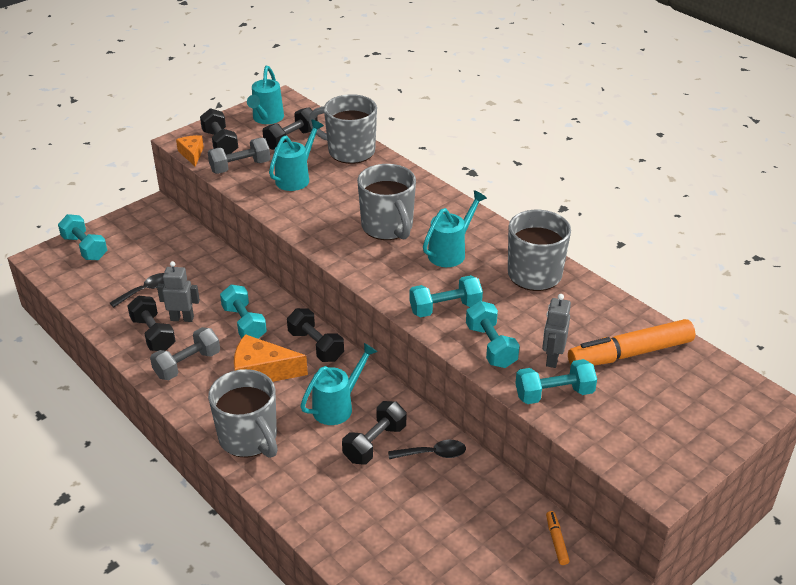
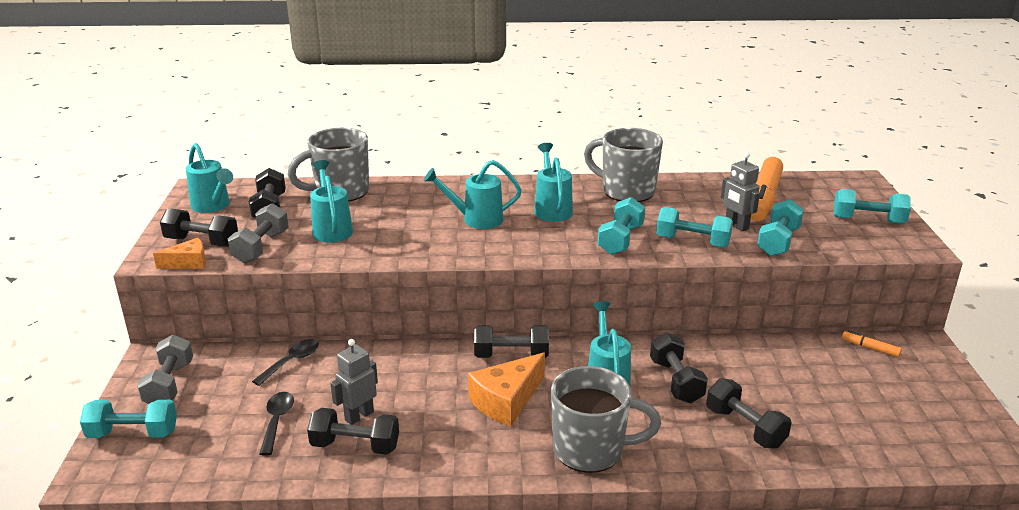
camera: 50 degrees left, 10 degrees down
grey dumbbell [150,327,220,380] -> grey dumbbell moved to [137,335,193,404]
orange cheese [176,135,204,167] -> orange cheese turned 135 degrees clockwise [153,238,206,269]
turquoise dumbbell [220,285,267,339] -> turquoise dumbbell moved to [834,189,911,224]
grey mug [357,164,416,240] -> turquoise watering can [424,160,522,229]
black spoon [388,440,466,459] -> black spoon moved to [252,339,319,386]
none -> black dumbbell [706,378,792,449]

